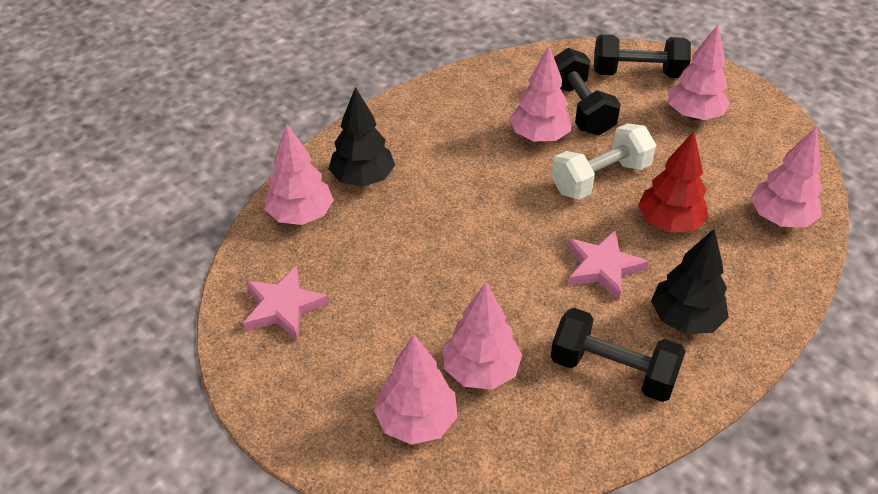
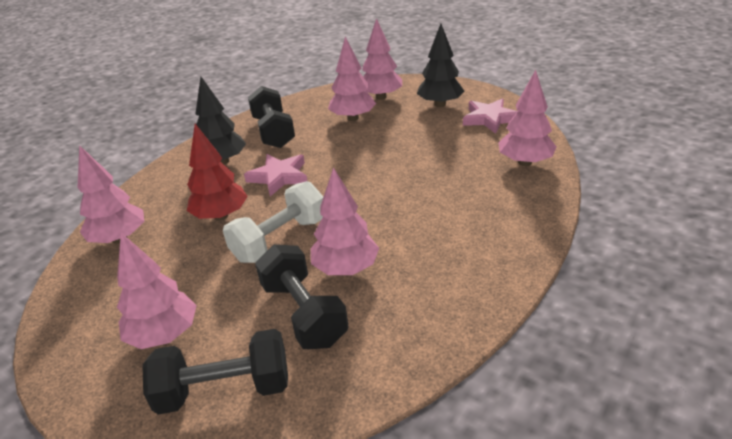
camera: 170 degrees right, 10 degrees down
black tree [329,87,395,187] -> black tree moved to [417,24,465,107]
black dumbbell [550,308,686,402] -> black dumbbell turned 60 degrees clockwise [248,86,295,148]

